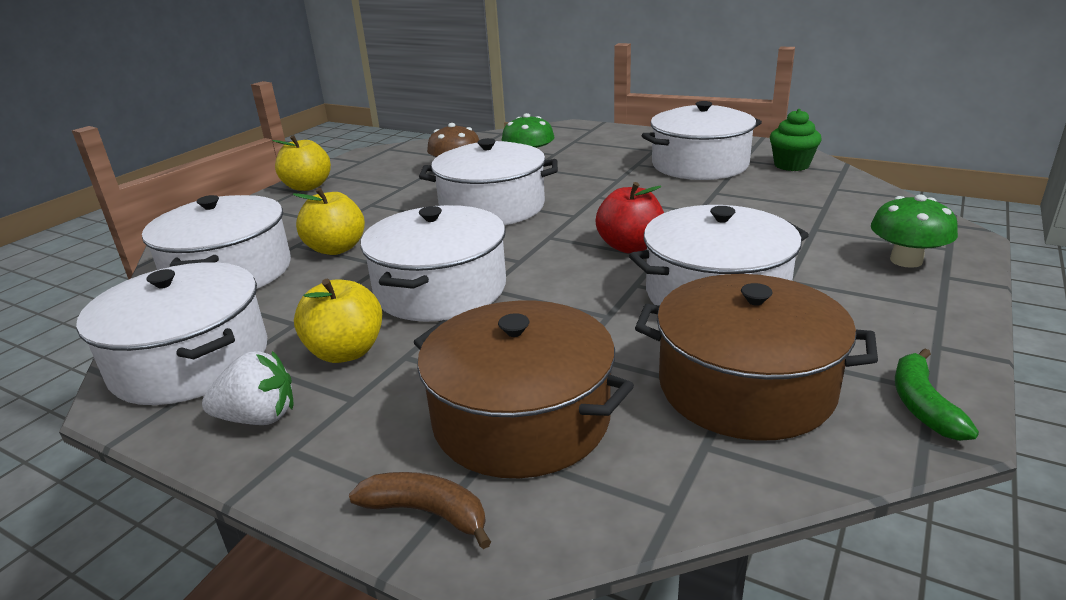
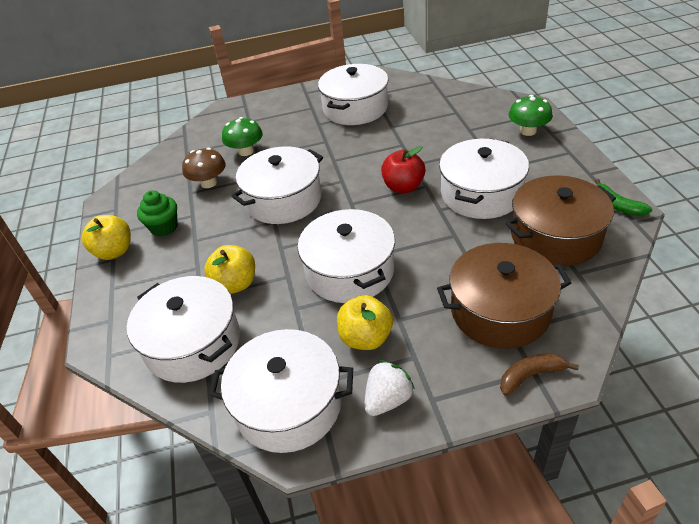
camera: 40 degrees left, 15 degrees up
green cupcake [770,109,822,171] -> green cupcake moved to [137,190,178,237]

